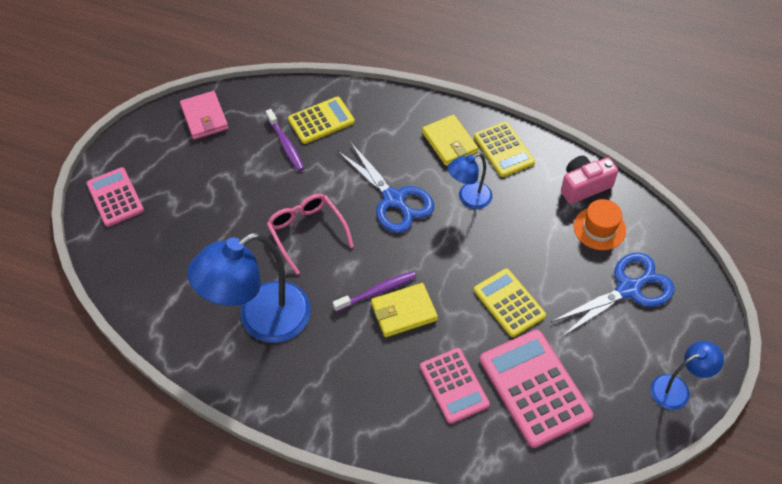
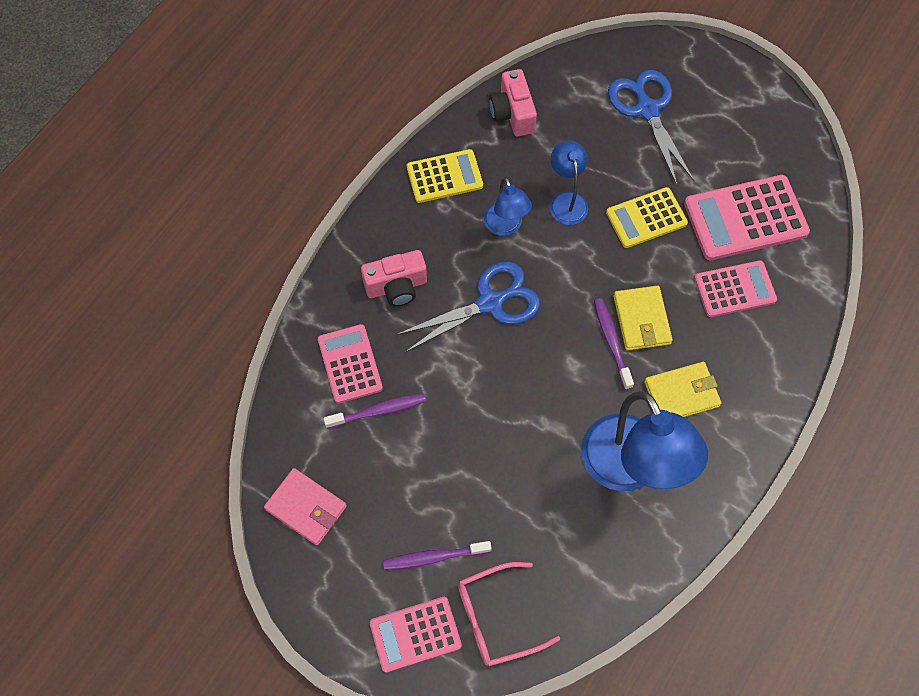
camera: 80 degrees left, 10 degrees up
pink wallet [180,91,229,140] -> pink wallet turned 45 degrees clockwise [264,468,347,545]
pink glasses [267,194,354,274] -> pink glasses moved to [458,562,560,666]
yellow calculator [288,97,355,144] -> pink calculator [318,324,383,403]
yellow wallet [422,115,479,166] -> yellow wallet moved to [644,362,721,417]
orange hat [574,199,626,250] -> none
blue lamp [650,341,724,410] -> blue lamp moved to [550,140,588,225]
none -> pink camera [361,250,427,306]
none -> purple toothbrush [383,541,492,570]

